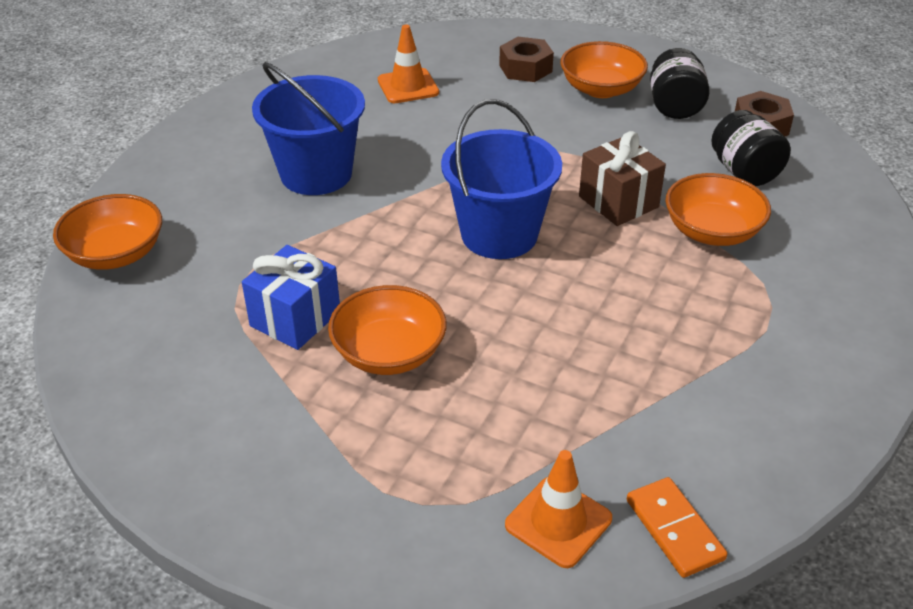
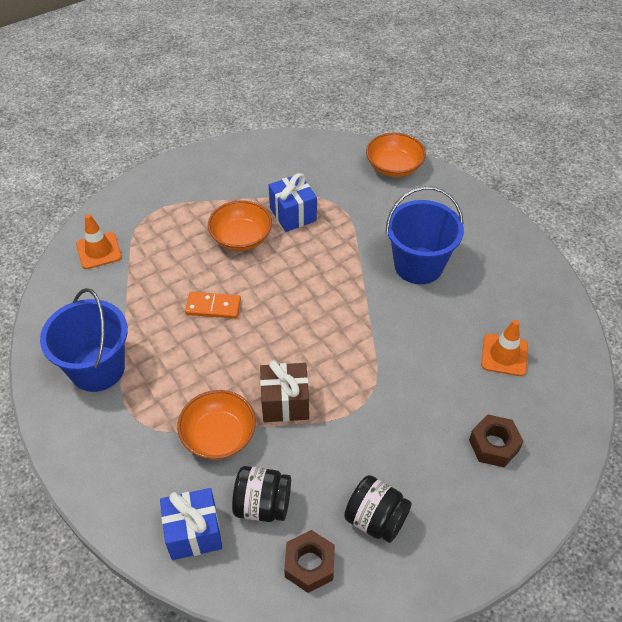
camera: 120 degrees right, 10 degrees up
blue bucket [441,99,562,259] -> blue bucket moved to [40,288,128,392]
orange bowl [561,41,648,98] -> none
orange domino [627,477,727,578] -> orange domino moved to [185,292,241,319]
none -> blue gift [160,488,222,560]

